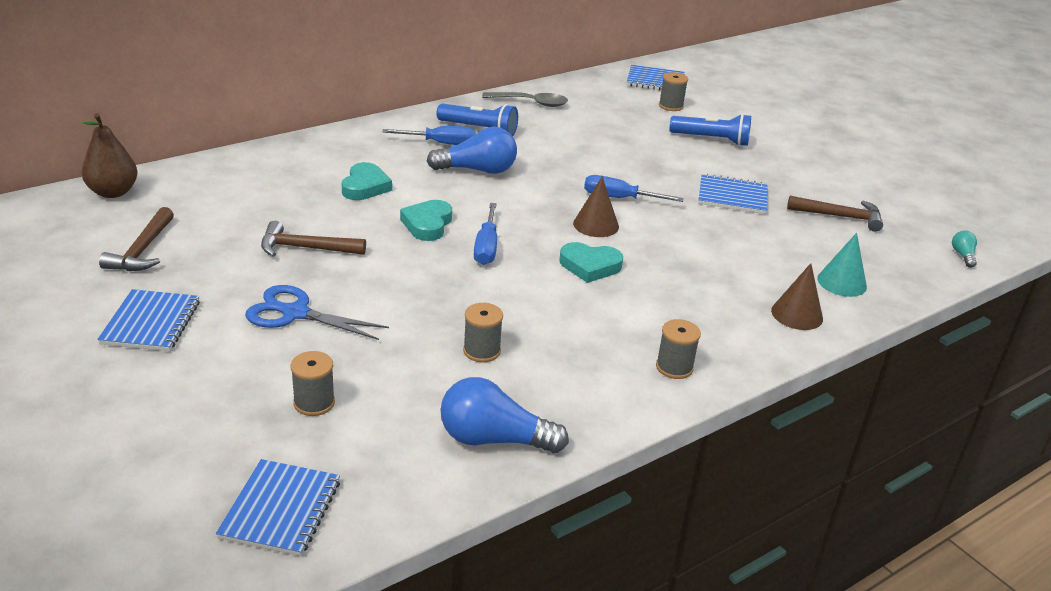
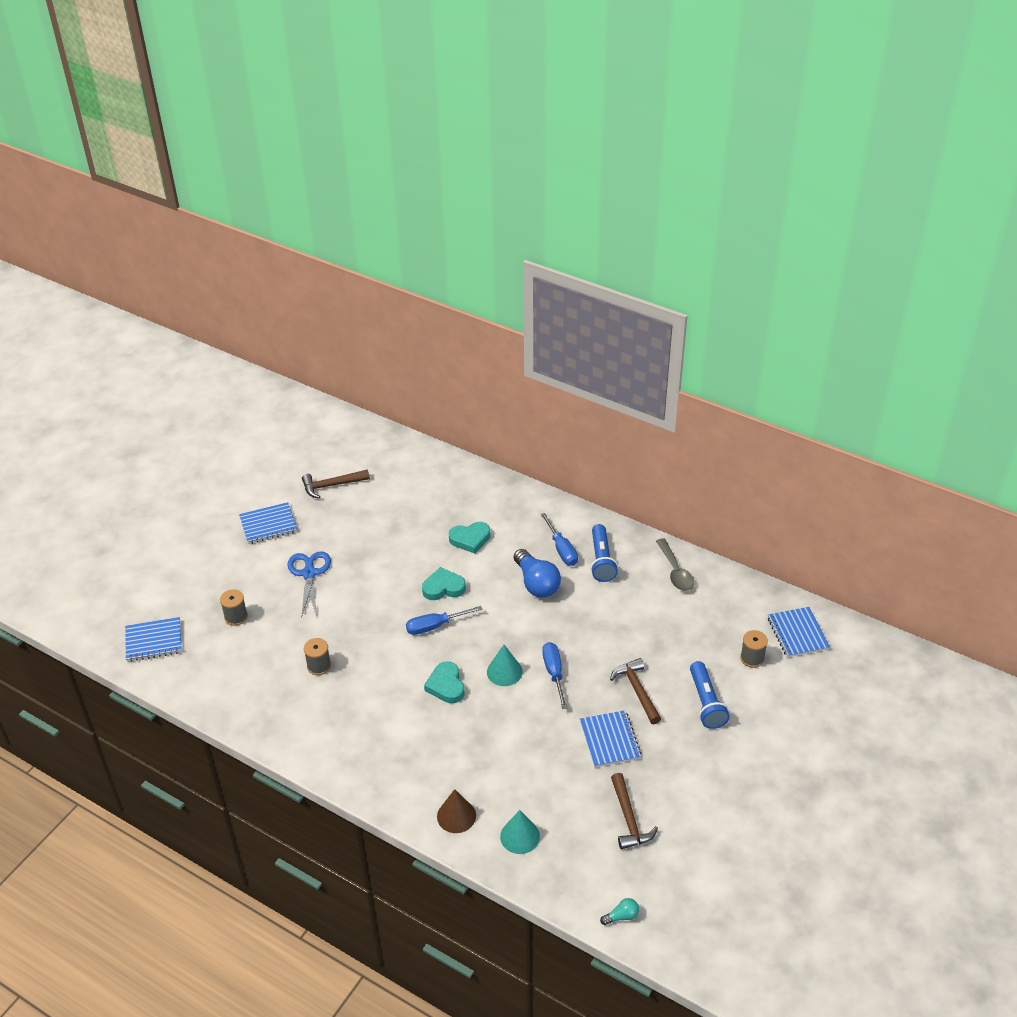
camera: 70 degrees right, 10 degrees up
brown pear [82,113,138,198] -> none
brown hammer [261,221,366,257] -> brown hammer moved to [610,658,661,724]
blue light bulb [440,377,569,453] -> none
brown cone [573,176,619,237] -> turquoise cone [487,645,523,686]
grey spool [656,319,701,379] -> none

